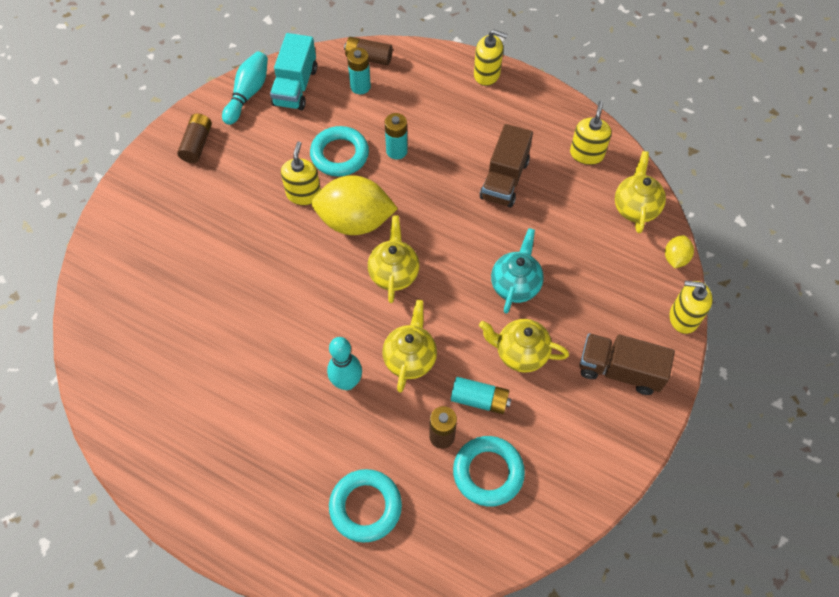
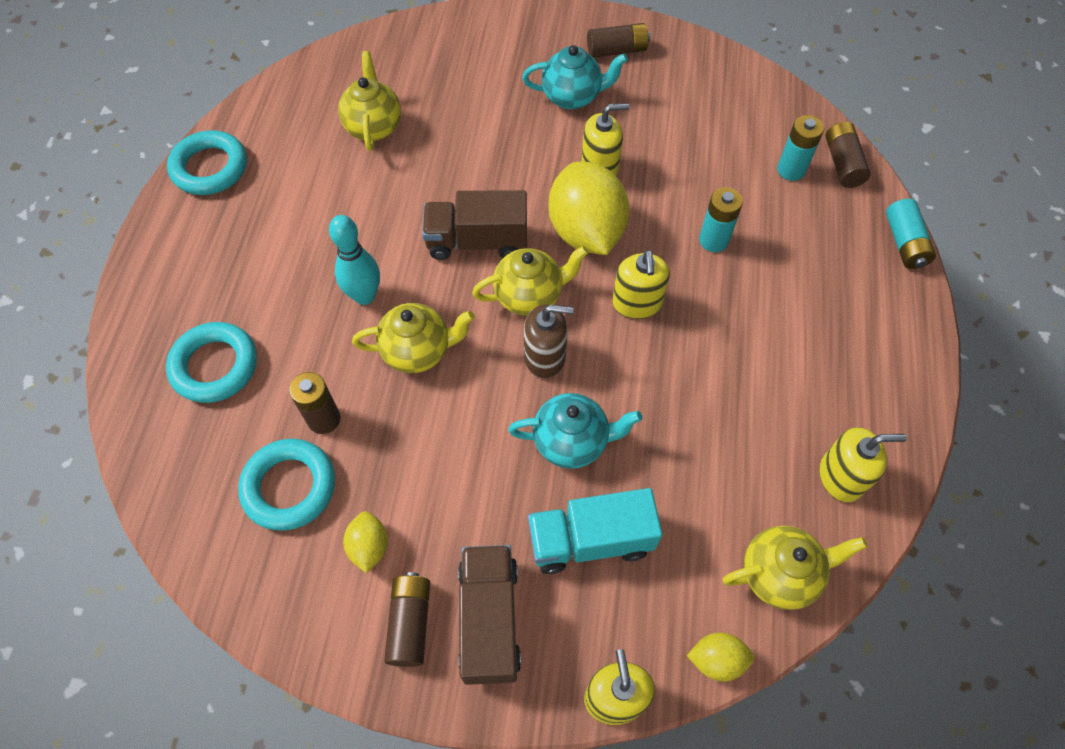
camera: 70 degrees right, 0 degrees up
turquoise bowling pin [222,51,268,125] -> none
turquoise truck [270,33,317,110] -> turquoise truck moved to [528,488,662,574]
turquoise ring [310,126,369,176] -> turquoise ring moved to [167,130,247,195]
turquoise battery [451,377,511,414] -> turquoise battery moved to [886,199,936,269]
yellow soap dispenser [474,30,508,86] -> yellow soap dispenser moved to [612,250,670,319]
yellow teapot [479,319,569,373] -> yellow teapot moved to [338,51,401,151]
brown truck [480,124,533,207] -> brown truck moved to [422,190,527,260]
none -> yellow lemon [343,511,388,573]
none -> brown battery [384,572,430,667]
none -> turquoise teapot [522,45,628,109]
none -> brown soap dispenser [524,305,574,379]

